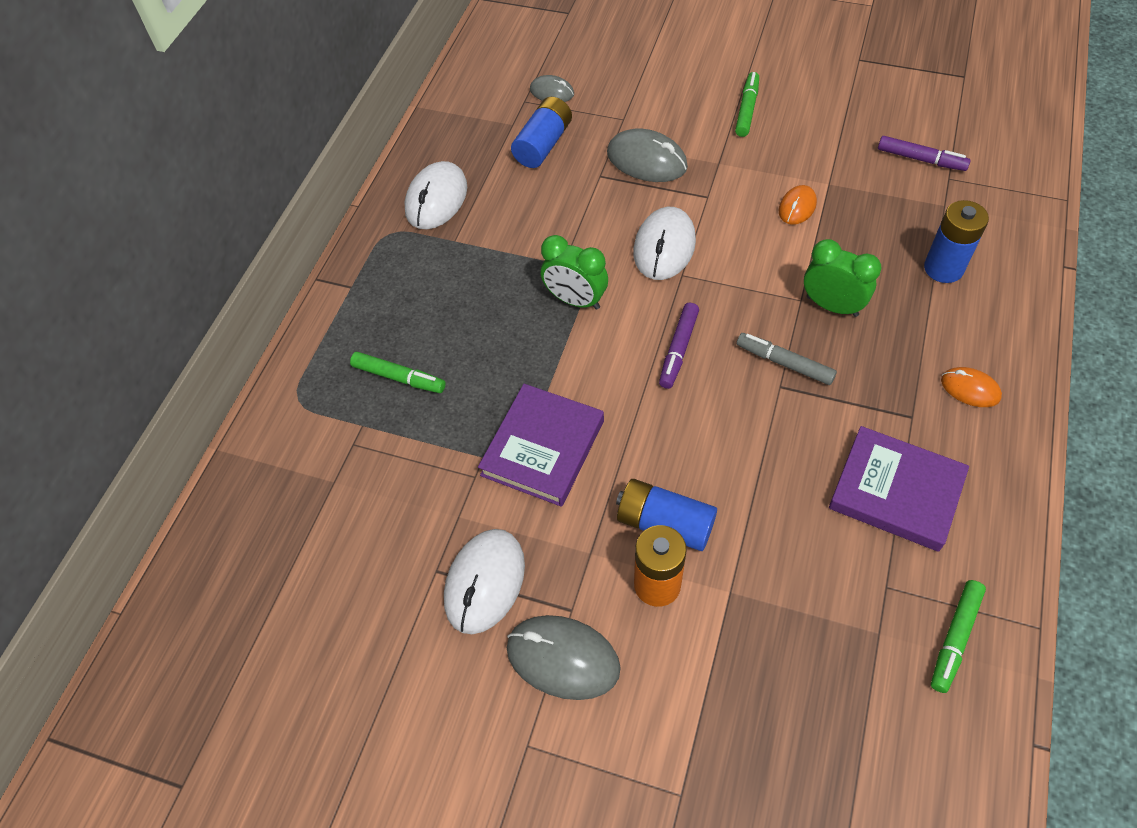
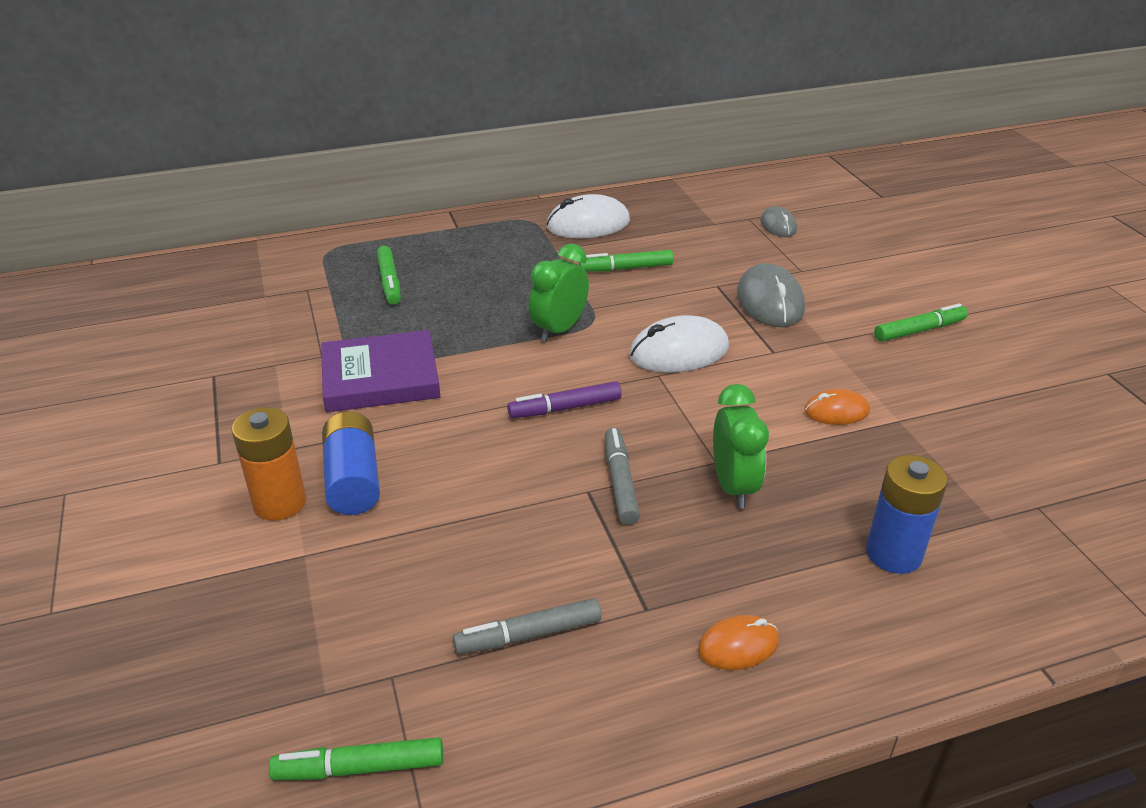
camera: 50 degrees right, 20 degrees down
white mouse [444,529,525,634] -> none
grey mouse [507,615,621,700] -> none
blue battery [511,97,572,168] -> none
green clock [541,235,608,310] -> green clock turned 45 degrees clockwise [529,244,589,342]
purple book [829,426,969,552] -> grey marker [453,598,602,654]
purple marker [878,136,971,171] -> none
orange mouse [941,367,1002,407] -> orange mouse turned 75 degrees clockwise [698,615,779,670]
none -> green marker [579,250,674,272]

